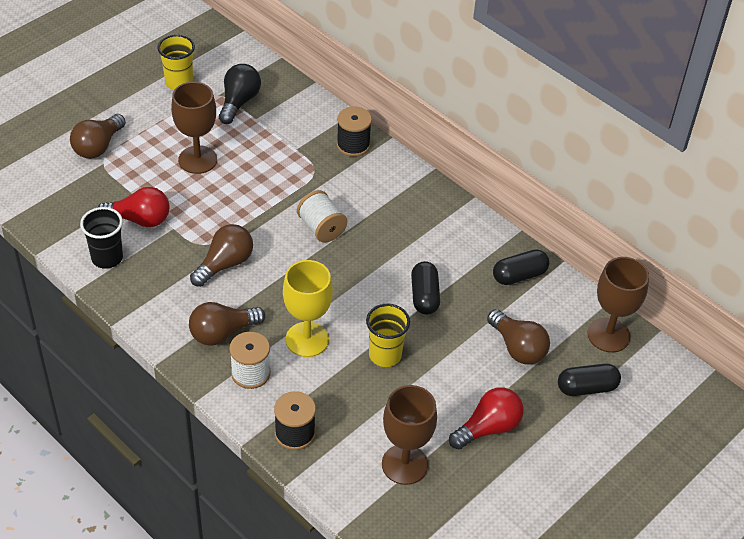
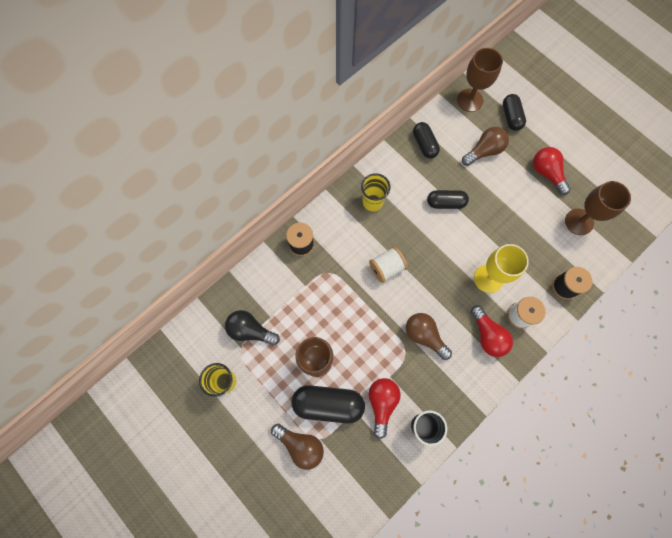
camera: 85 degrees left, 25 degrees up
brown light bulb [189,302,265,346] -> red light bulb [471,305,513,357]
yellow cup [366,304,410,367] -> yellow cup moved to [361,173,391,211]
none -> black capsule [292,385,365,424]

